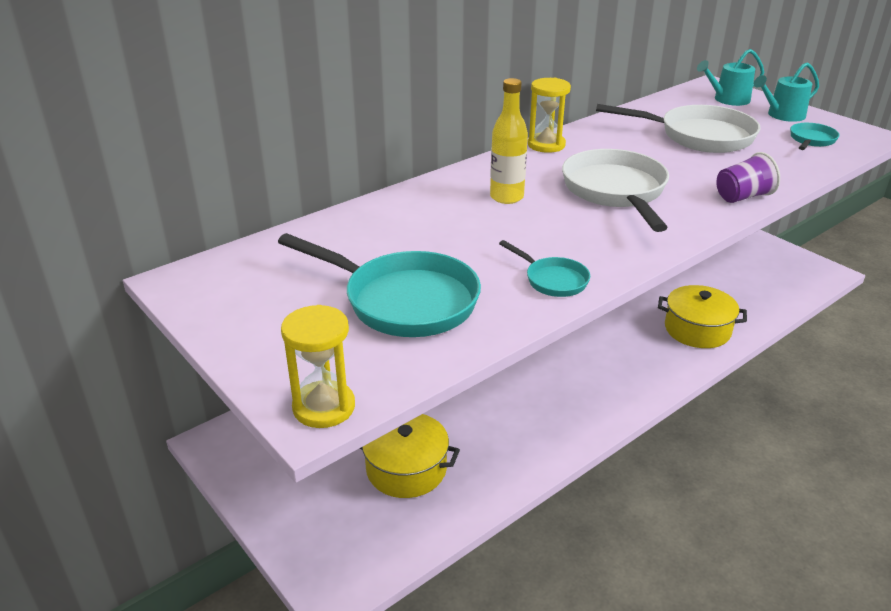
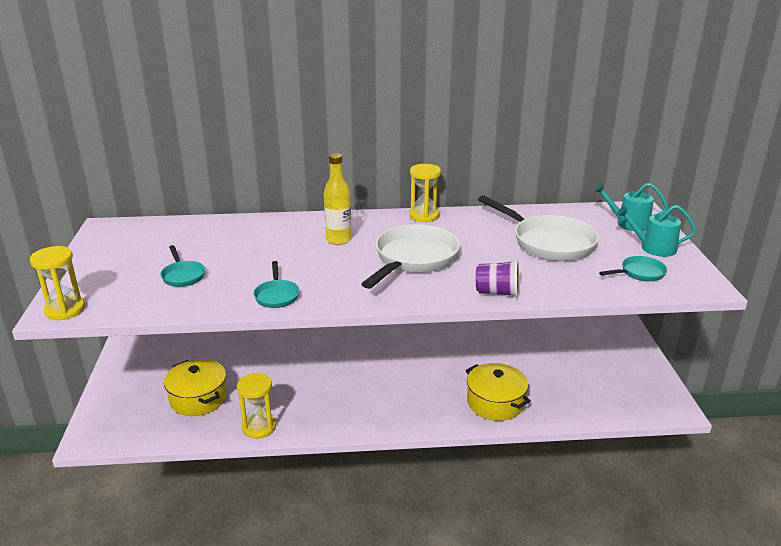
camera: 35 degrees right, 5 degrees down
turquoise pan [278,233,481,337] -> turquoise pan [160,245,205,287], size x0.49
none -> yellow hourglass [237,373,276,439]

